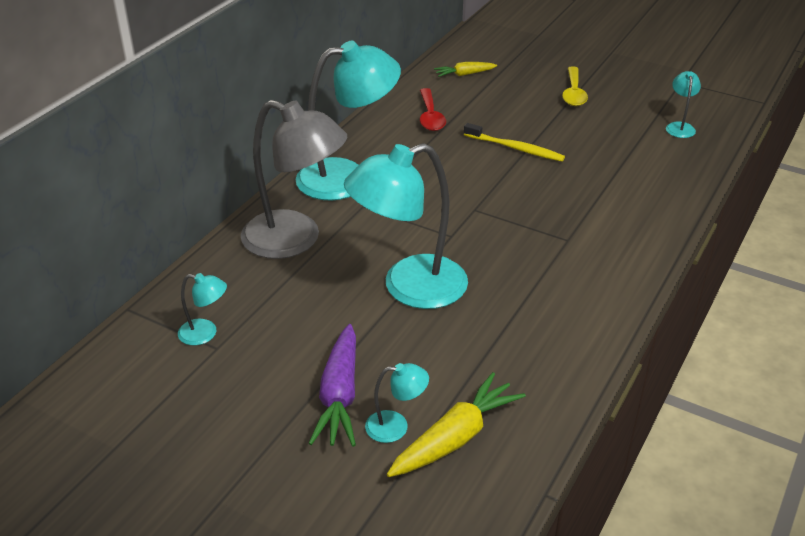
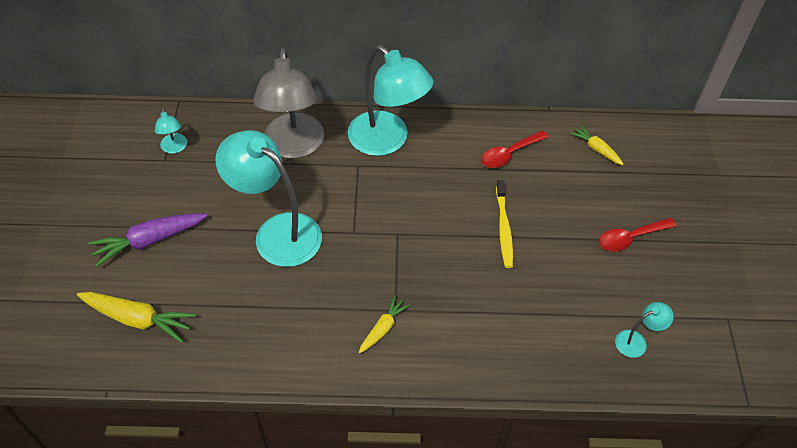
camera: 60 degrees right, 15 degrees up
turquoise lamp [365,363,429,443] -> none
yellow spoon [562,66,588,106] -> red spoon [599,218,677,251]
none -> yellow carrot [359,295,410,354]

